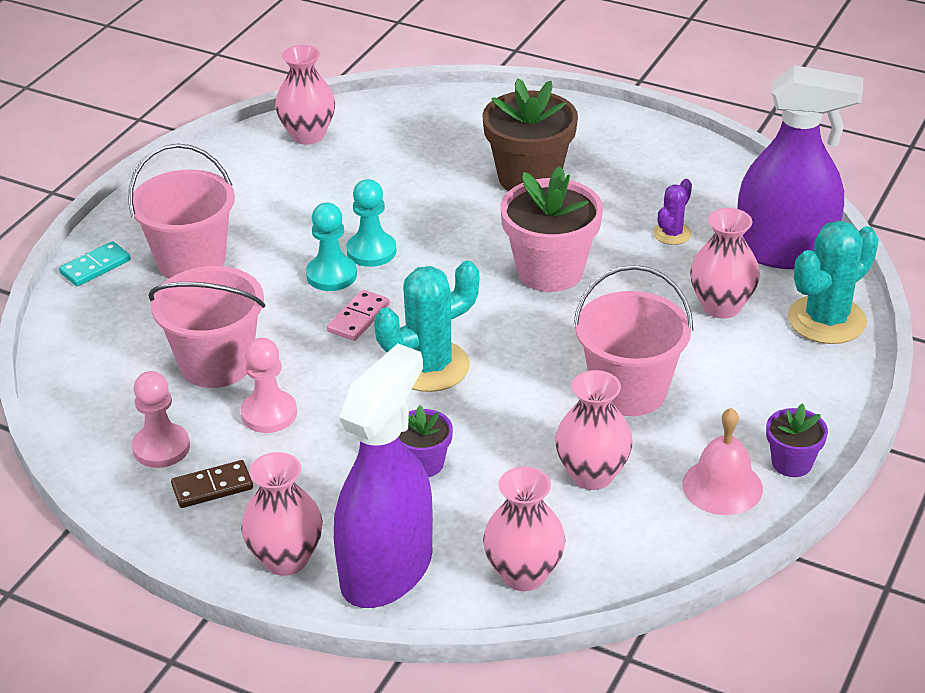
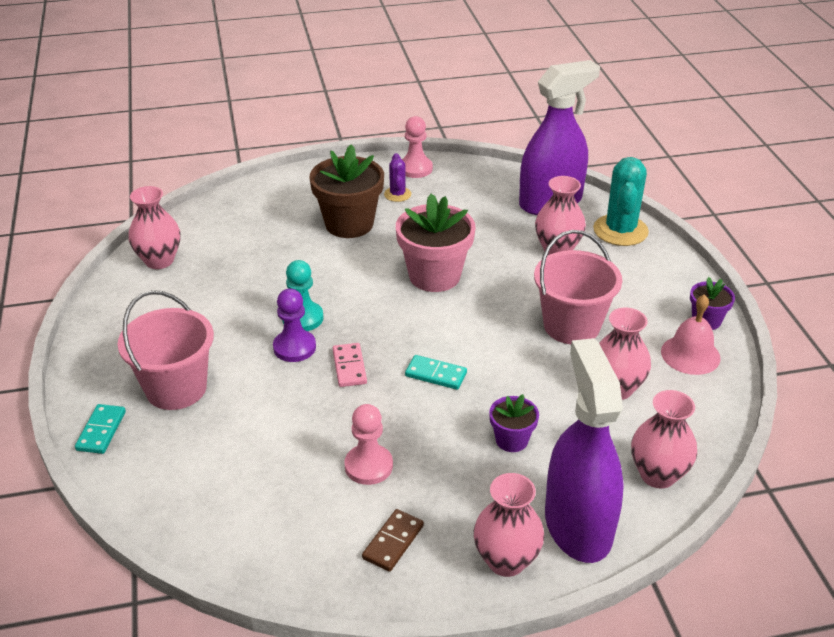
camera: 40 degrees left, 0 degrees up
pink pawn [132,371,190,468] -> pink pawn moved to [402,116,433,178]
pink bucket [149,266,265,388] -> none
turquoise pawn [306,203,357,291] -> purple pawn [273,289,316,362]
turquoise cactus [374,261,479,392] -> turquoise domino [405,355,467,390]
purple cactus [653,179,692,245] -> purple cactus moved to [384,153,411,202]

